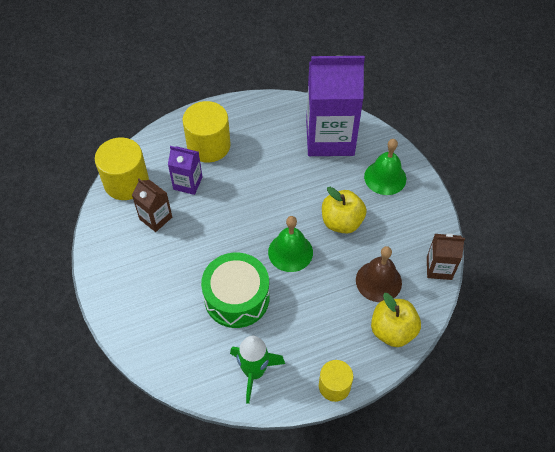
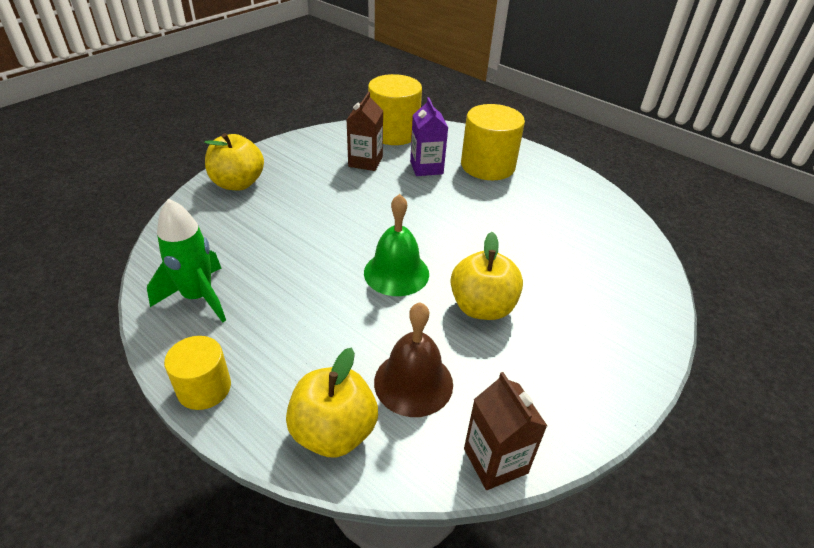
camera: 60 degrees right, 15 degrees down
green drum [201,253,269,328] -> none
purple carton [306,56,365,156] -> none
green bell [364,139,406,195] -> none
none -> yellow apple [205,133,264,190]

